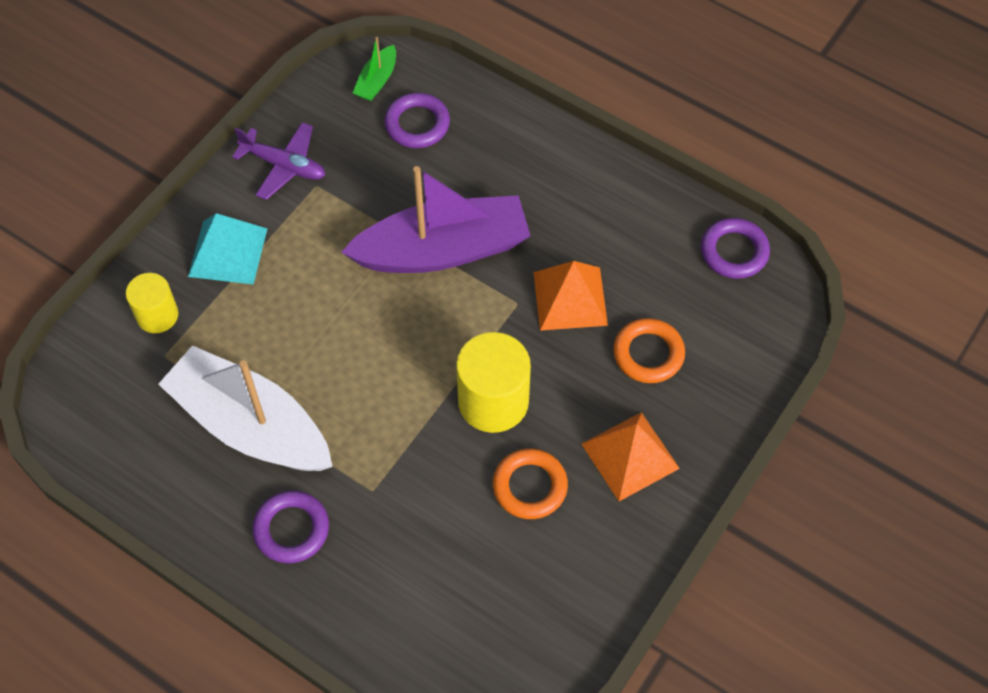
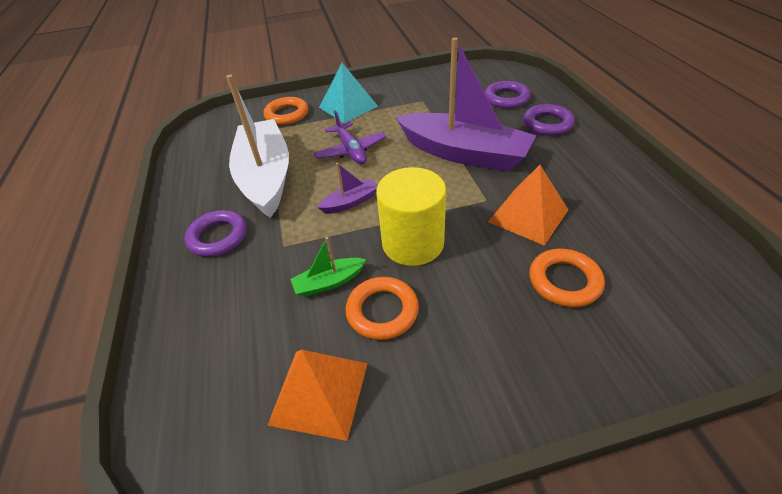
camera: 45 degrees right, 15 degrees down
yellow cylinder [126,273,178,333] -> orange ring [264,97,308,125]
purple plane [232,122,325,200] -> purple plane moved to [314,111,386,164]
green boat [353,37,396,101] -> green boat moved to [290,237,366,297]
orange pyramid [581,412,680,501] -> orange pyramid moved to [267,350,368,441]
purple ring [701,218,770,279] -> purple ring moved to [523,104,575,136]
none -> purple boat [317,163,378,214]

